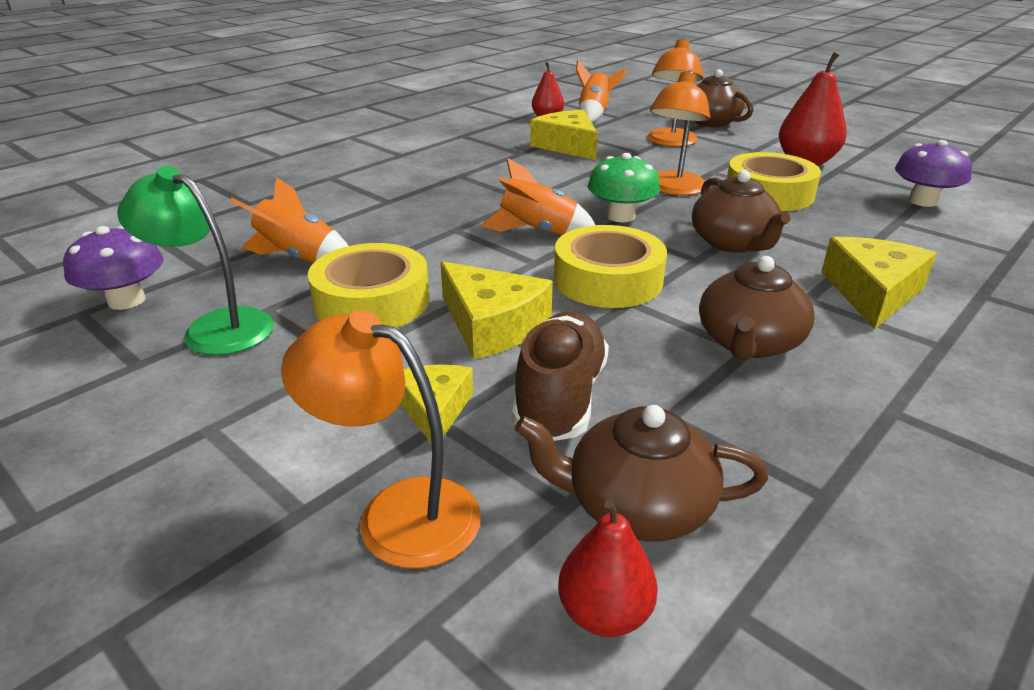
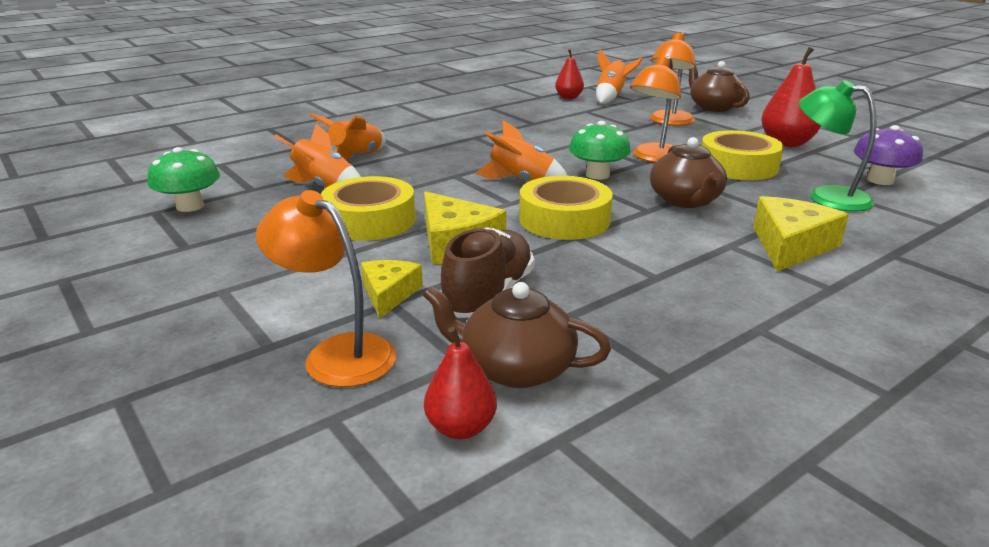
camera: 10 degrees right, 5 degrees down
purple mushroom [63,226,163,310] -> green mushroom [148,147,220,212]
green lamp [117,166,274,355] -> green lamp moved to [799,80,877,211]
yellow cheese [530,110,598,160] -> none
brown teapot [699,256,814,360] -> none
none -> orange rocket [309,113,386,160]

